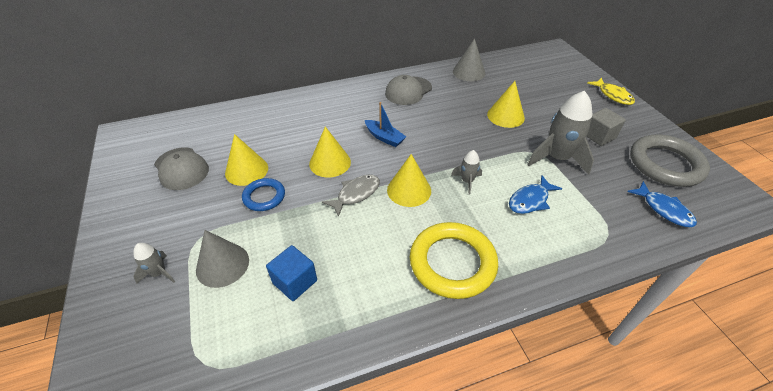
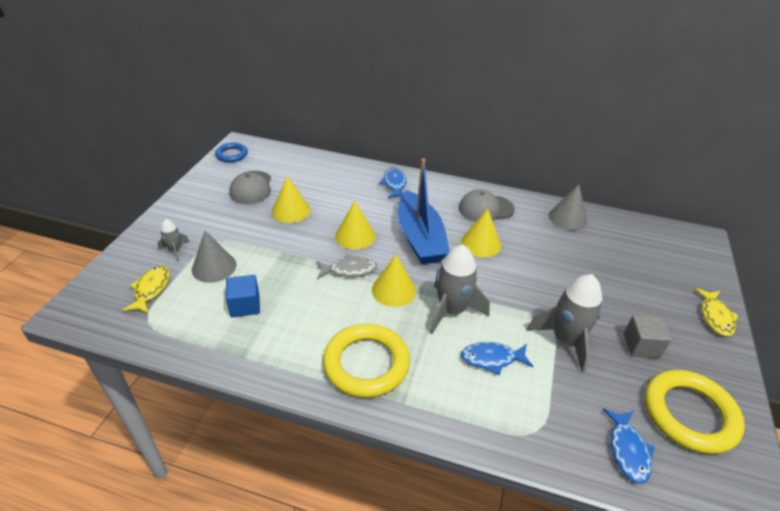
camera: 35 degrees right, 5 degrees down
blue ring [242,178,285,211] -> blue ring moved to [215,142,248,162]
blue boat [365,102,406,147] -> blue boat [398,158,450,264], size x2.08
grey rocket [451,150,482,194] -> grey rocket [429,244,490,334], size x2.00
yellow cone [487,81,525,128] -> yellow cone moved to [461,209,501,257]
grey ring [630,134,710,187] -> yellow ring [645,370,745,454]
none -> yellow fish [123,265,170,314]
none -> blue fish [379,168,406,198]

